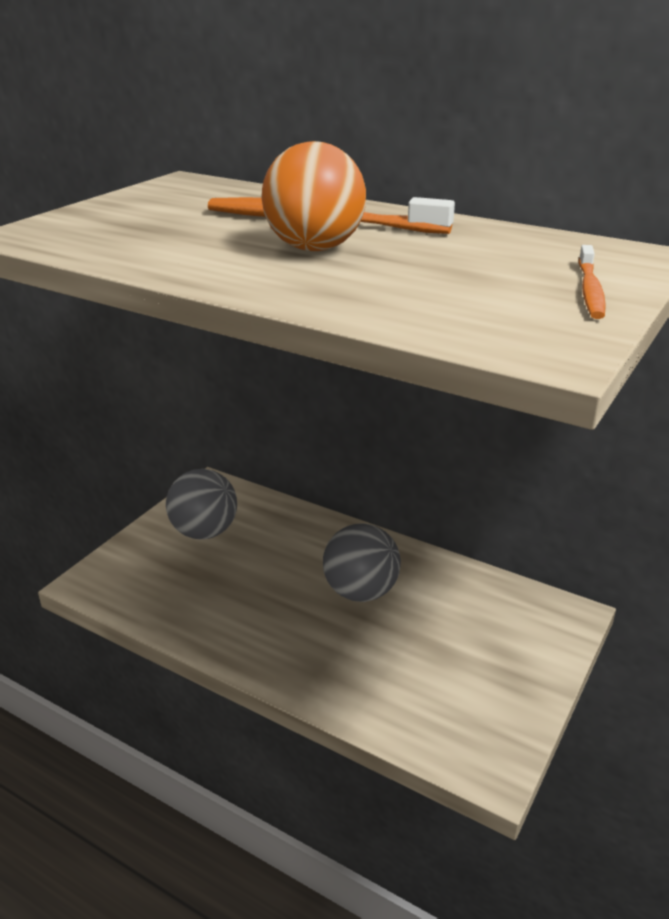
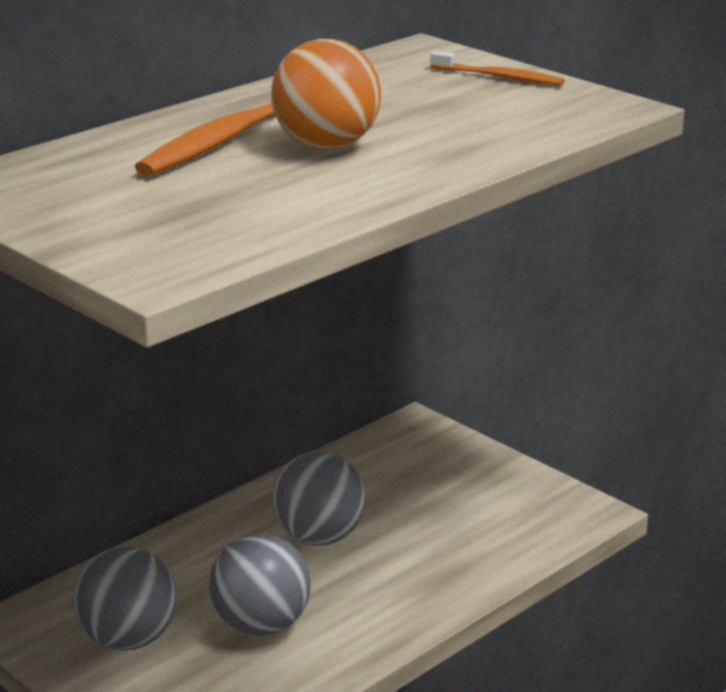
camera: 75 degrees left, 5 degrees down
none -> grey ball [209,533,311,636]

